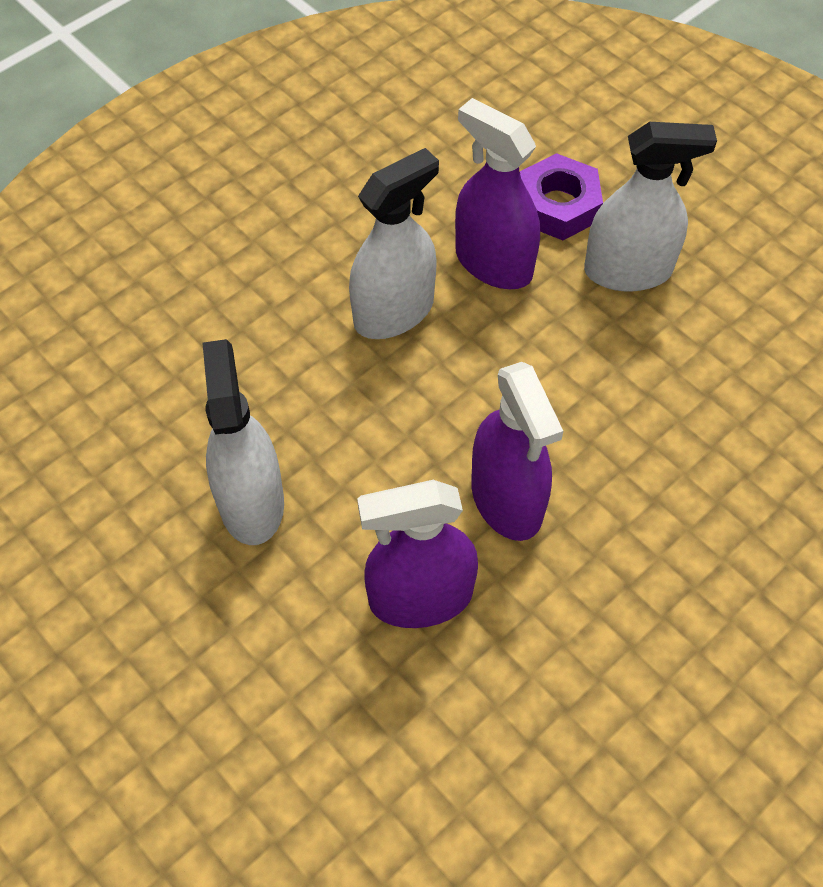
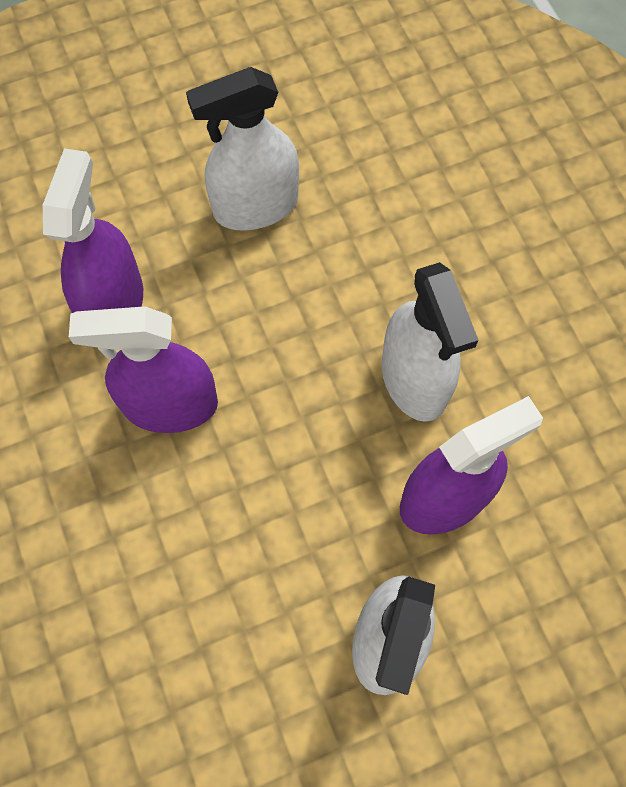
camera: 110 degrees right, 10 degrees up
white spray bottle [202,339,284,545] -> white spray bottle turned 150 degrees clockwise [186,67,299,231]
purple nut [520,153,603,240] -> none

